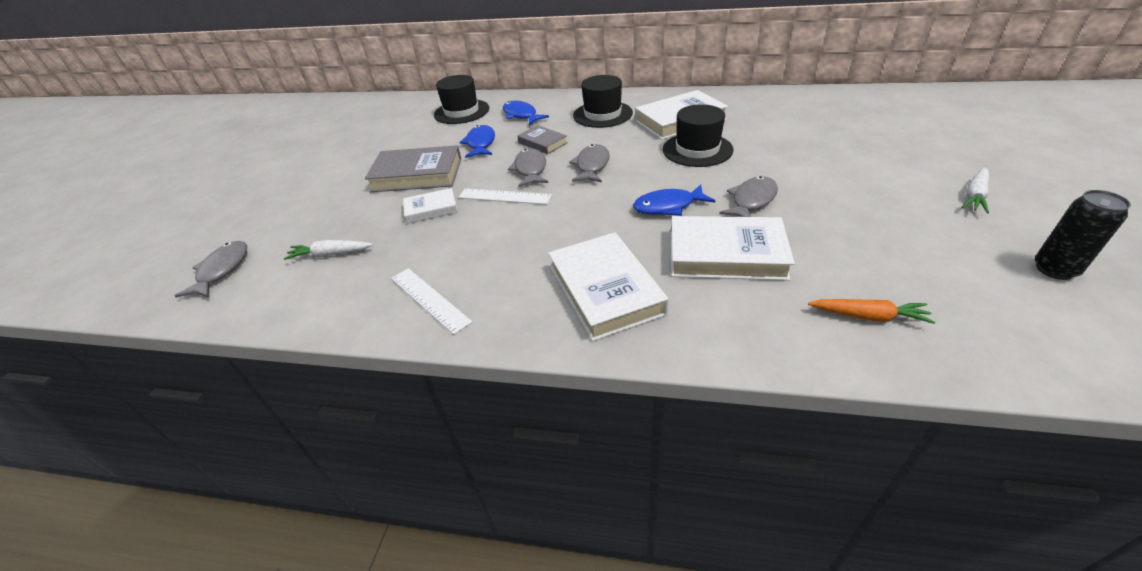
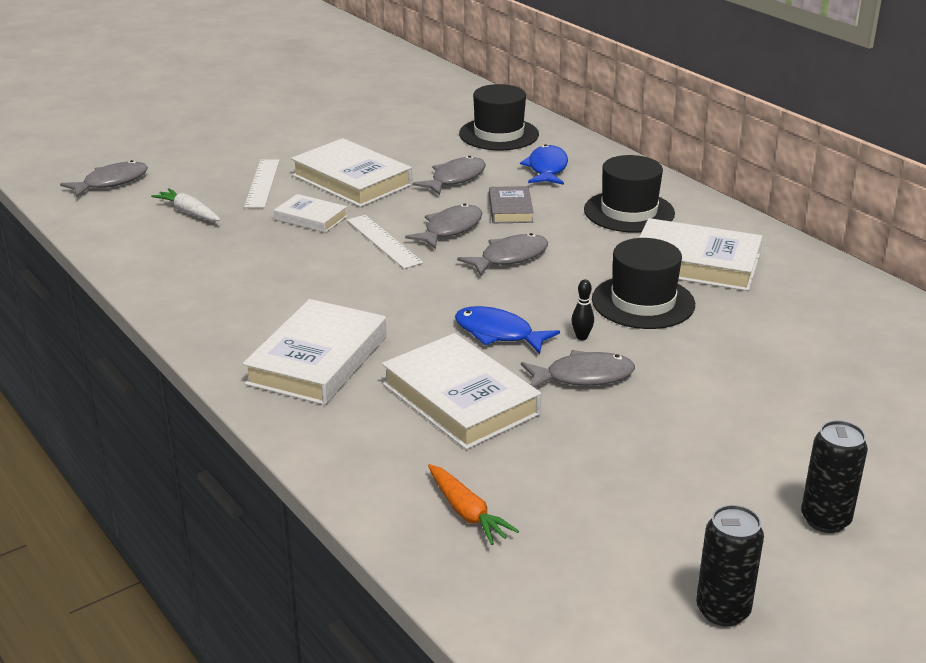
camera: 40 degrees right, 10 degrees down
grey book [365,145,461,192] -> white book [291,138,412,207]
white ruler [391,268,472,335] -> white ruler moved to [244,159,280,208]
blue fish [459,125,495,158] -> grey fish [412,156,486,195]
white carrot [962,167,989,213] -> black can [801,420,868,533]
none -> black bowling pin [572,279,594,340]

